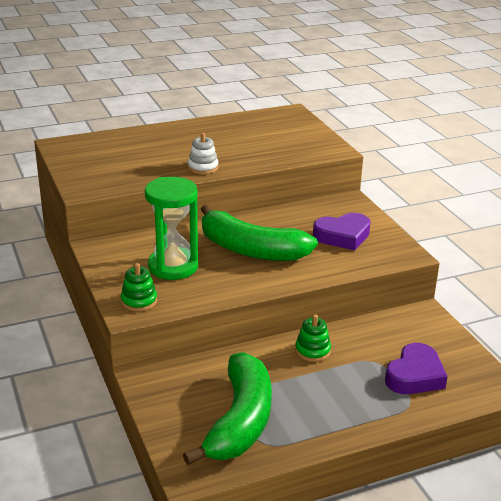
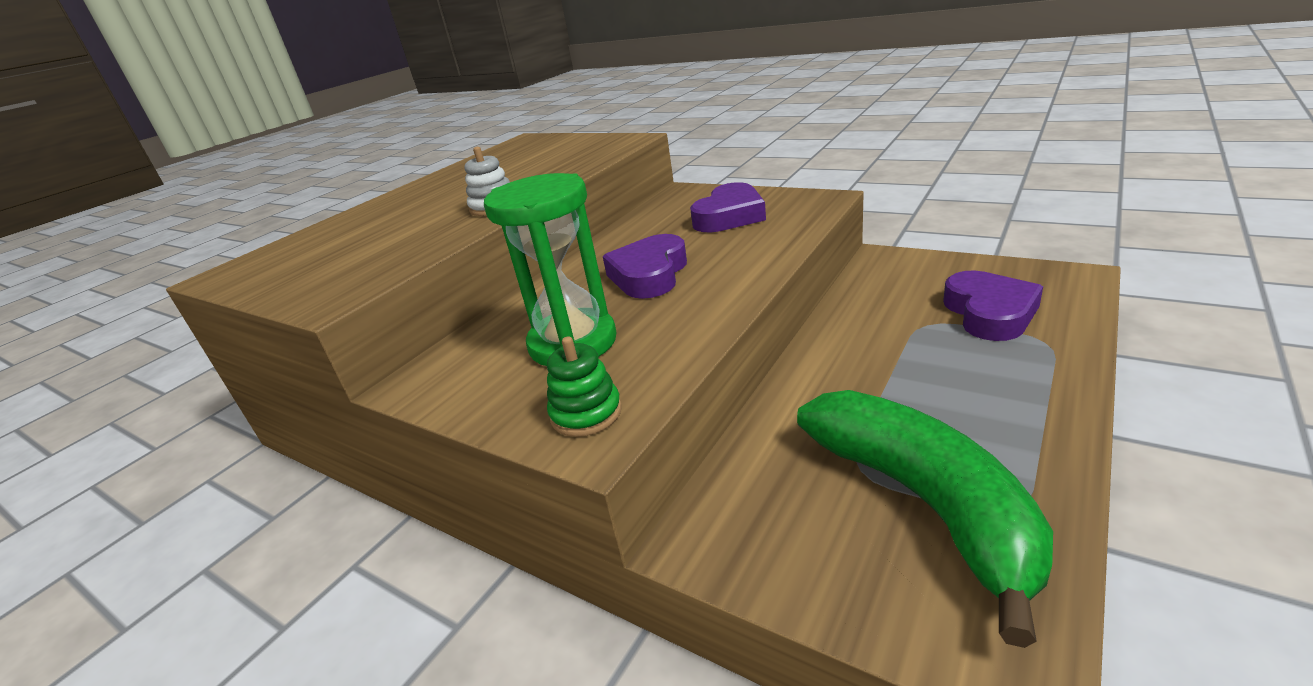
camera: 30 degrees left, 0 degrees up
green banana [201,205,318,261] -> purple heart [603,234,687,299]
green stacking toy [295,315,331,362] -> none

